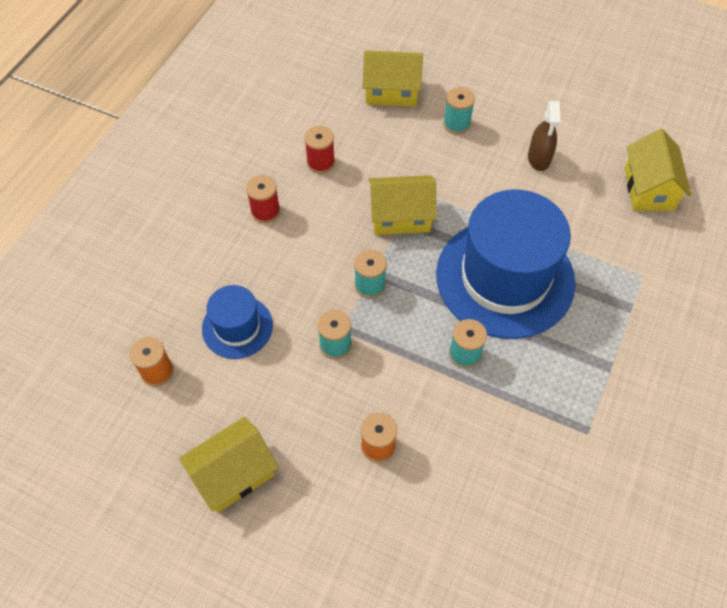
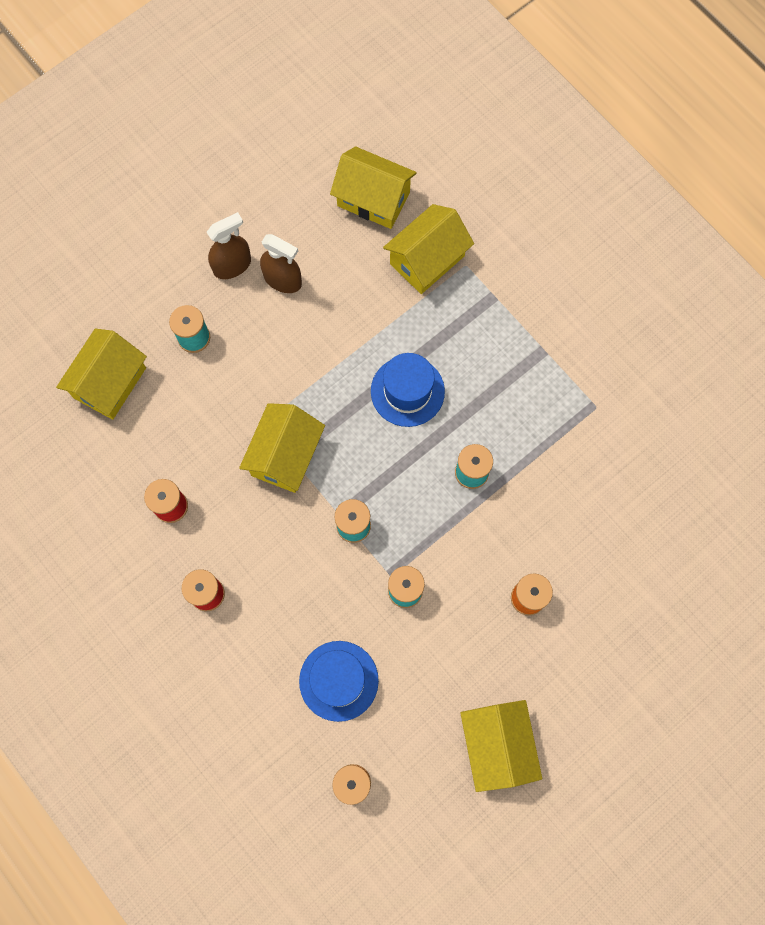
camera: 65 degrees left, 15 degrees up
blue hat [436,190,576,339] -> blue hat [371,353,445,427], size x0.49
none -> brown spray bottle [207,212,251,279]
none -> yellow house [383,204,474,294]

